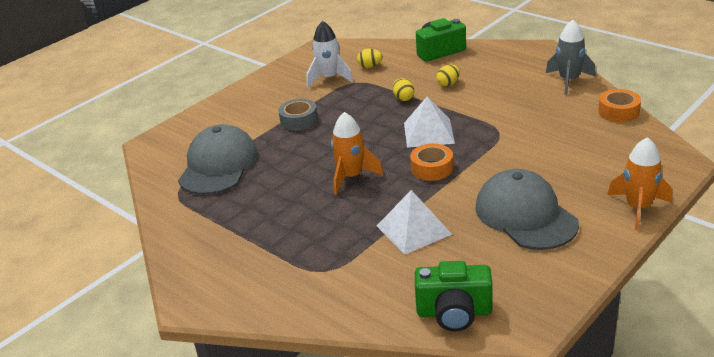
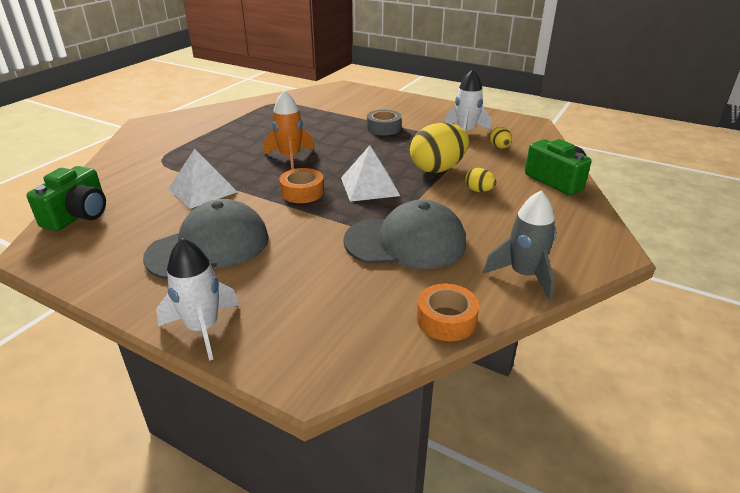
camera: 75 degrees right, 0 degrees up
grey cap [178,124,258,195] -> grey cap moved to [343,200,466,269]
yellow egg [393,78,414,101] -> yellow egg [410,122,469,173], size x2.12
green camera [415,261,493,331] -> green camera turned 150 degrees counterclockwise [26,166,106,231]
orange rocket [607,137,672,230] -> white rocket [156,238,239,361]

